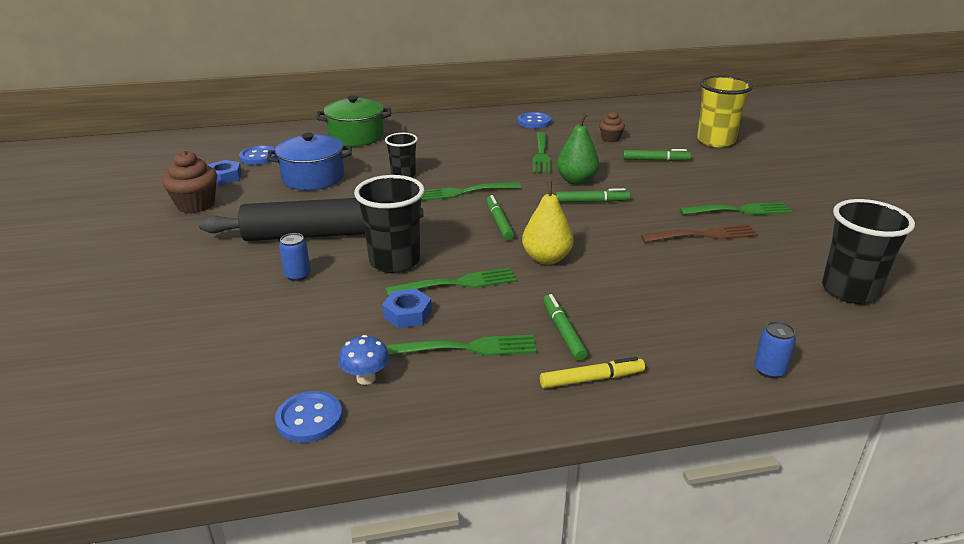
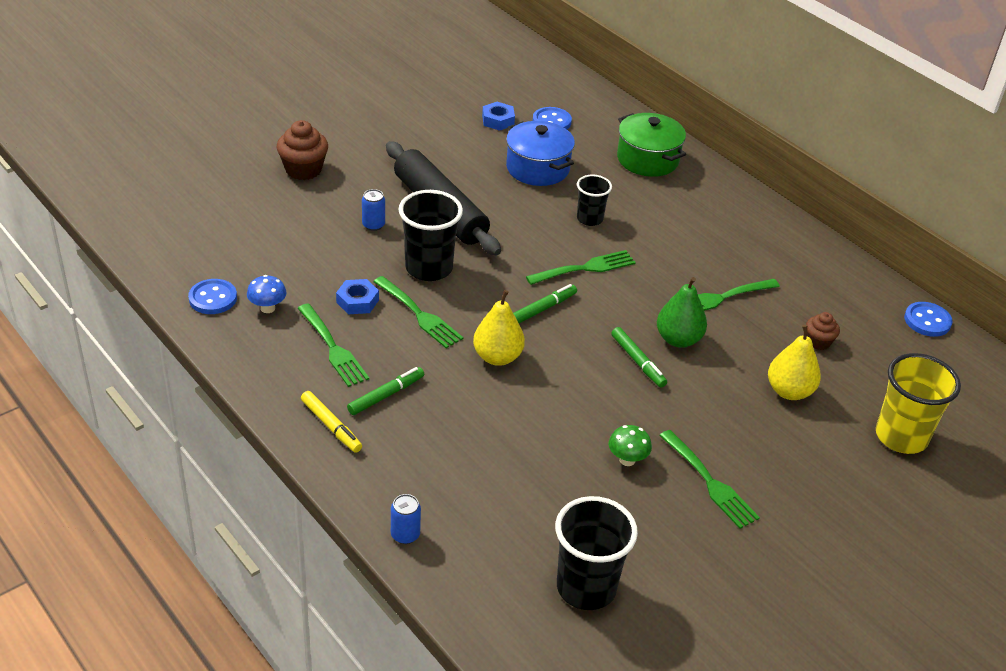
camera: 60 degrees right, 10 degrees up
brown cupcake [162,150,217,213] -> brown cupcake moved to [277,120,328,180]
green fork [421,182,521,201] -> green fork turned 105 degrees clockwise [526,250,636,285]
blue button [518,112,552,129] -> blue button moved to [904,302,953,337]
green marker [623,149,691,161] -> yellow pear [768,325,821,400]
brown fork [641,224,758,242] -> green mushroom [609,425,652,466]

